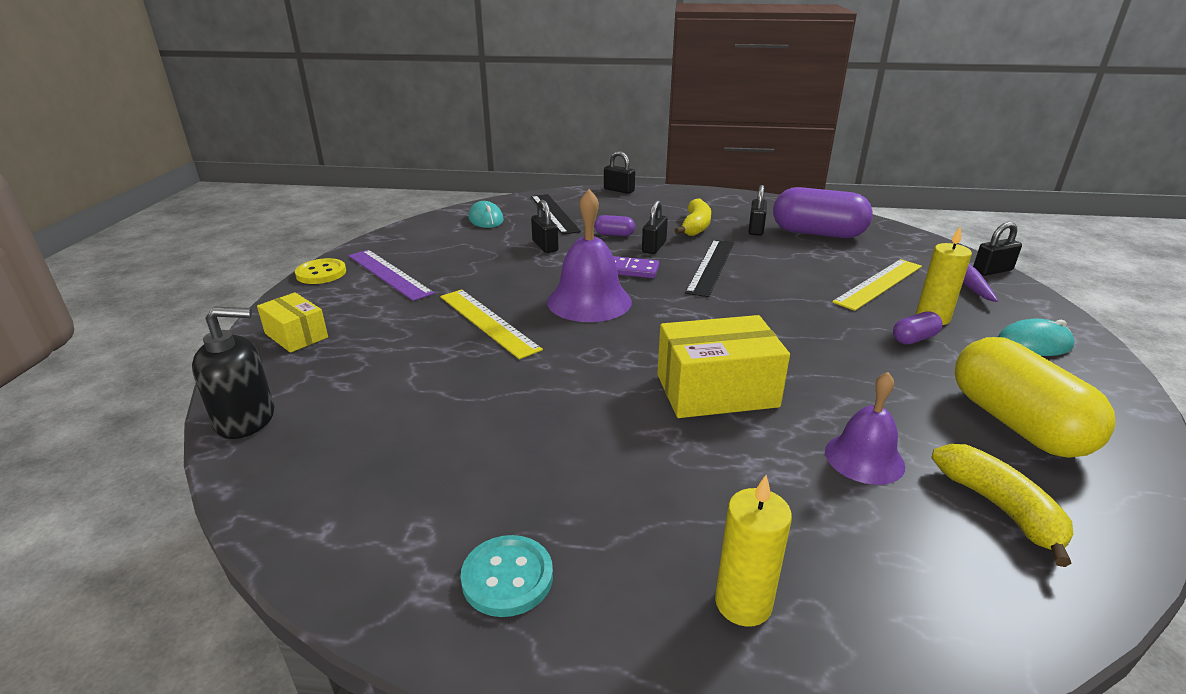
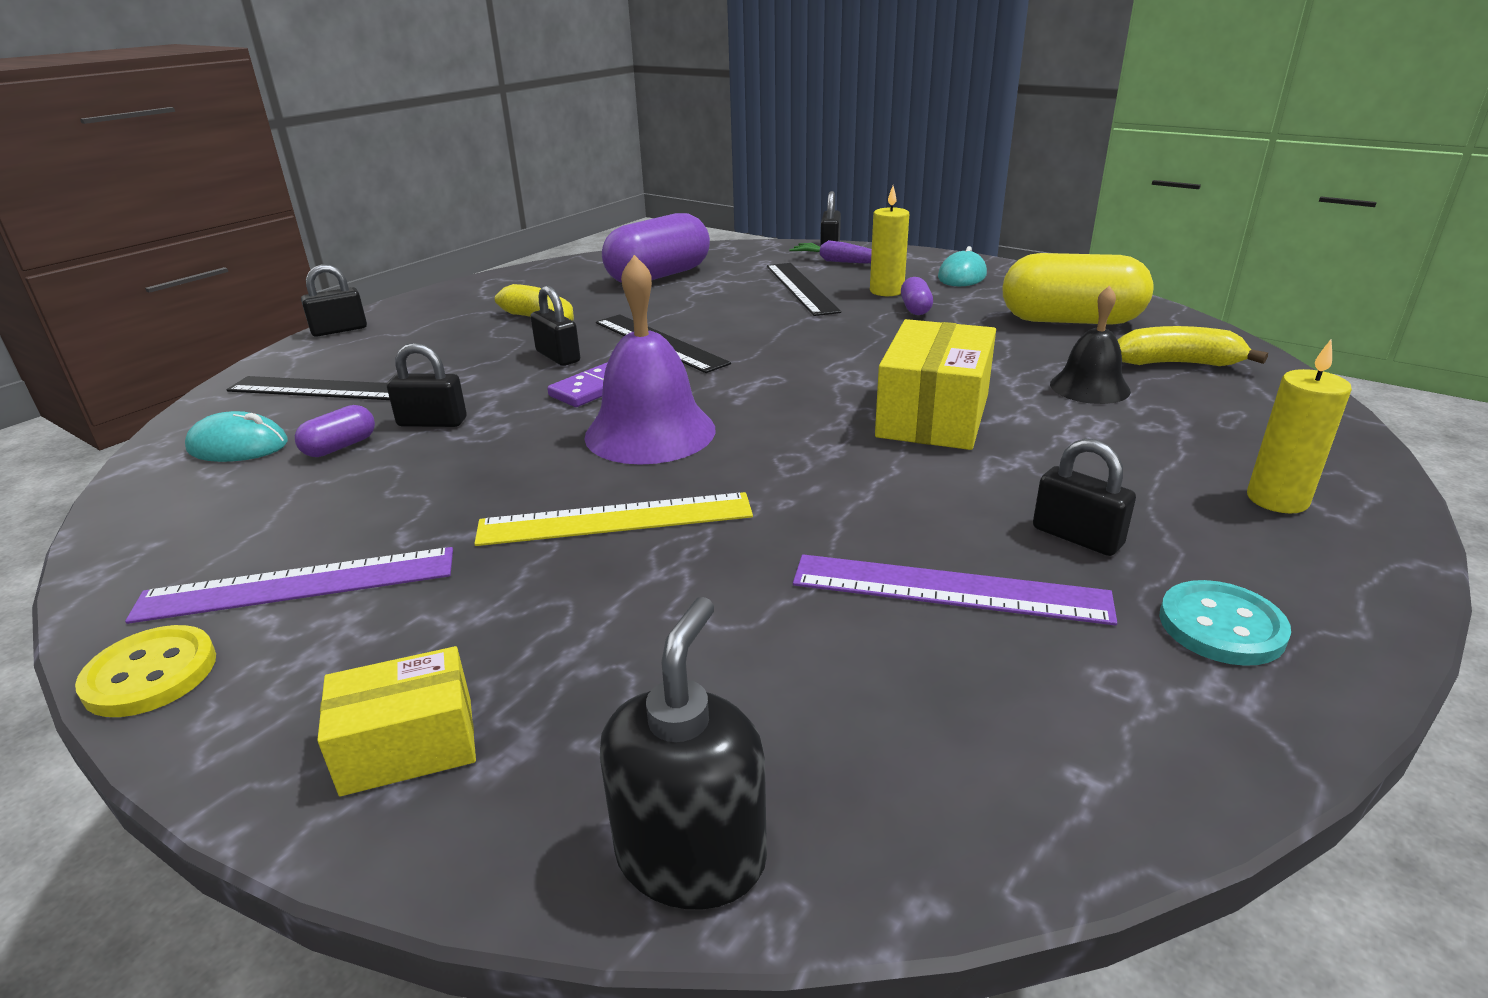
camera: 60 degrees left, 0 degrees up
purple capsule [594,215,635,236] -> purple capsule moved to [295,405,375,457]
black padlock [748,185,767,236] -> black padlock moved to [1033,438,1136,556]
purple bell [825,372,905,485] -> black bell [1050,286,1131,404]
yellow ruler [832,259,922,311] -> black ruler [767,263,841,316]
none -> purple ruler [793,554,1117,626]

